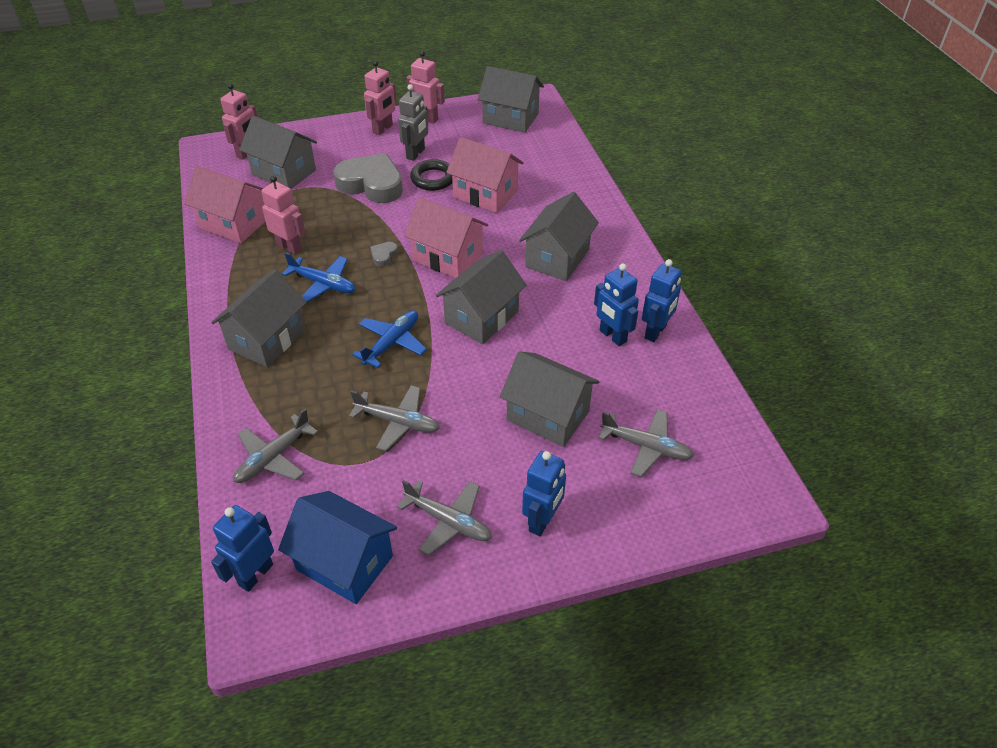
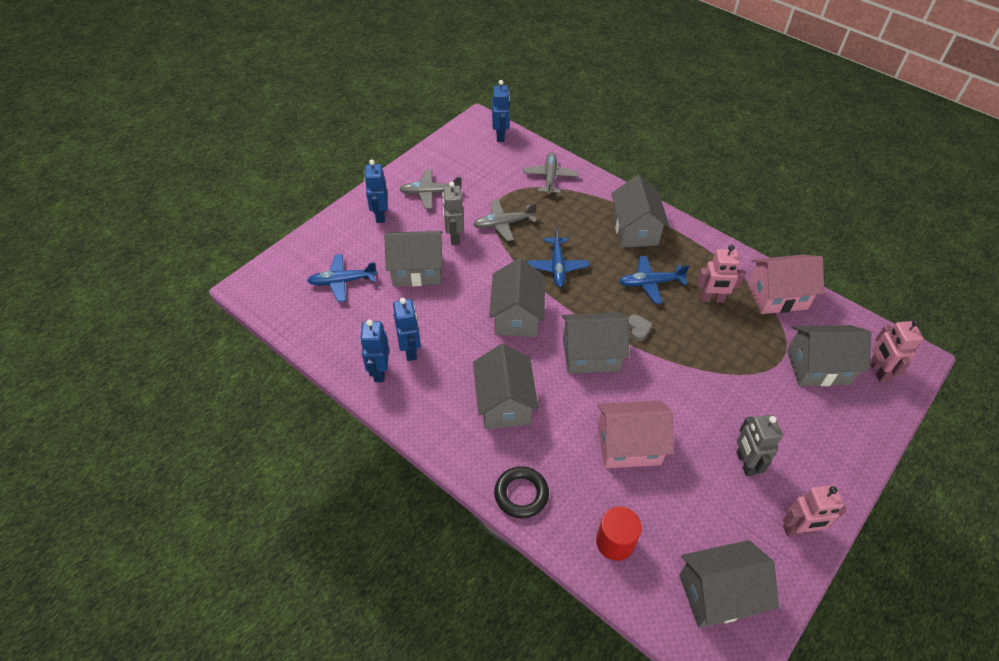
camera: 145 degrees right, 5 degrees up
blue house [278,491,397,604] -> none
grey heart [333,153,403,203] -> none
pink robot [364,60,396,135] -> none
pink house [404,197,488,278] -> grey house [562,312,629,374]
black ring [410,159,453,191] -> black ring moved to [494,466,549,518]
blue robot [594,263,639,346] -> blue robot turned 60 degrees clockwise [393,298,421,361]
grey plane [599,409,694,477] -> blue plane [307,254,377,302]
none -> grey robot [442,182,464,245]
none -> red cylinder [596,507,642,561]

